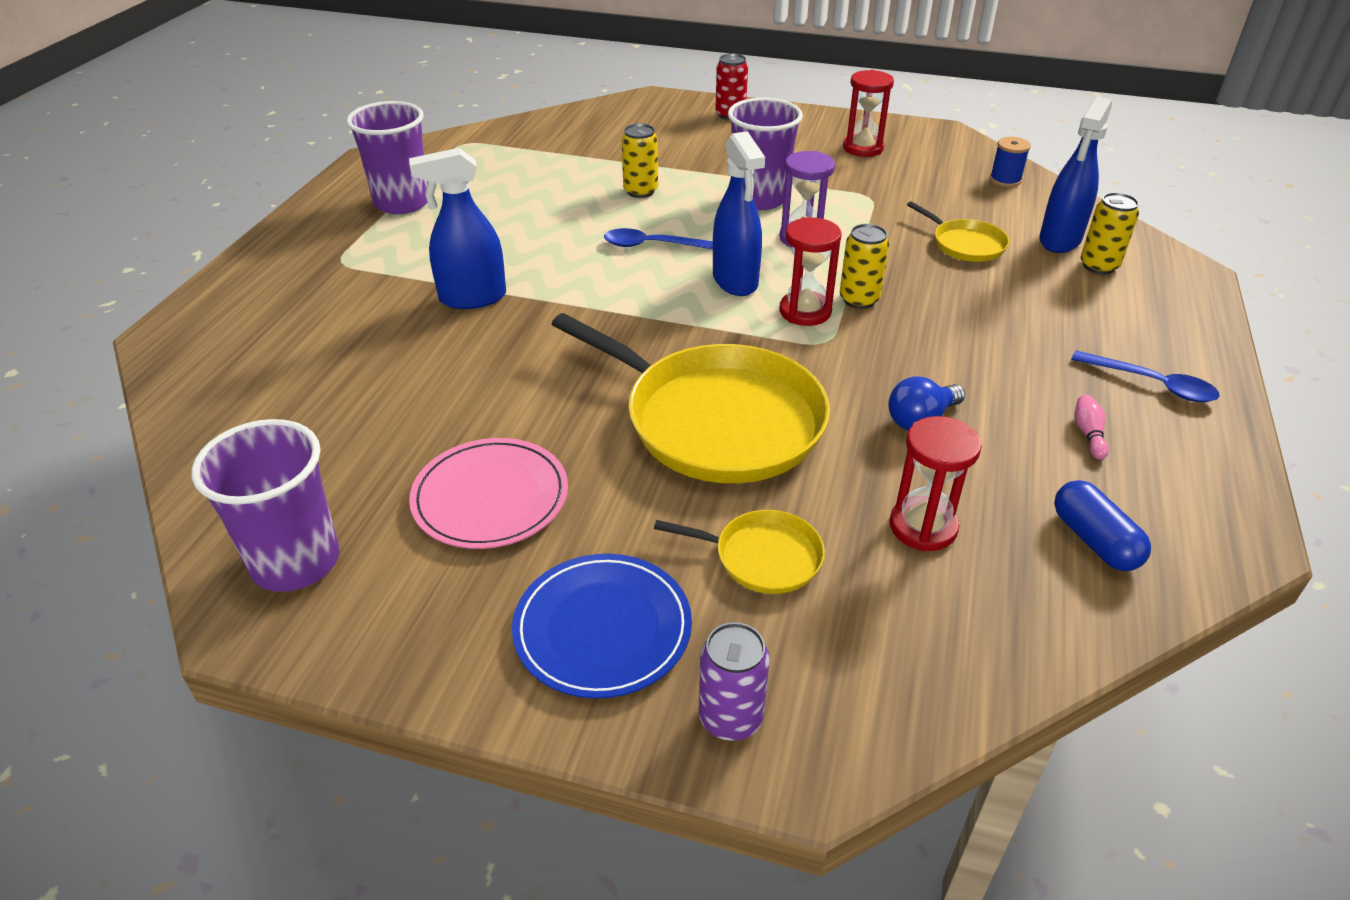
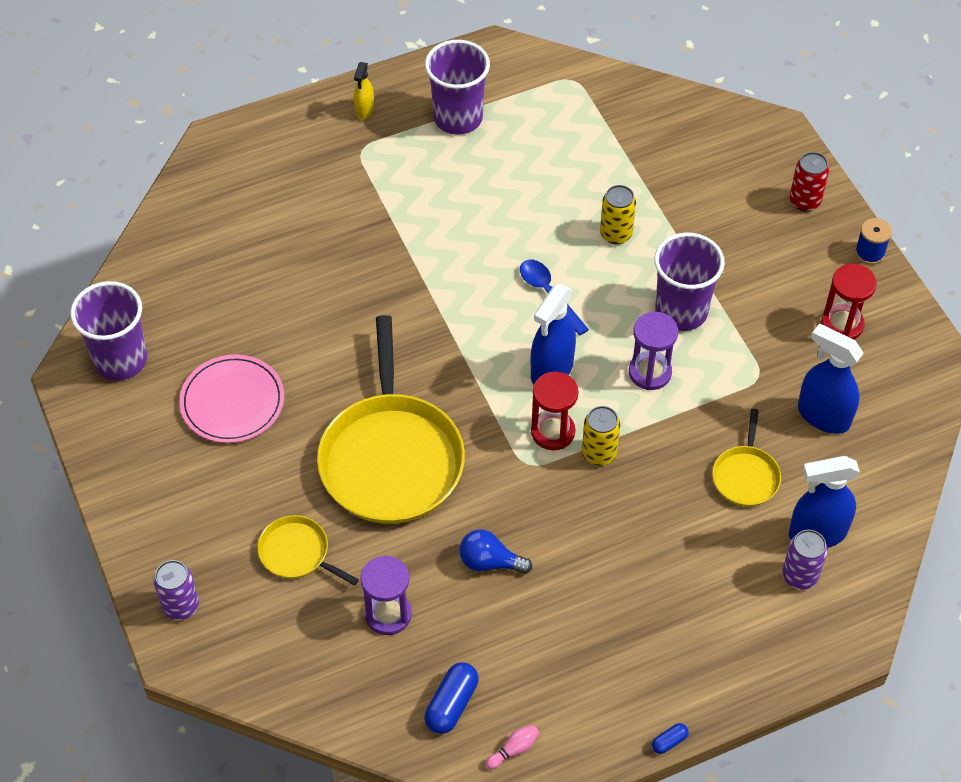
camera: 50 degrees right, 15 degrees up
blue spray bottle [409,148,506,309] -> blue spray bottle moved to [798,324,864,434]
blue plate [512,554,692,699] -> none
yellow pan [654,510,825,594] -> yellow pan turned 150 degrees clockwise [257,515,359,586]
red hourglass [890,416,982,551] -> purple hourglass [361,555,412,635]
blue spool [990,137,1031,187] -> blue spool moved to [855,218,892,265]
blue spoon [1071,351,1219,402] -> none
pink bowling pin [1074,395,1109,459] -> pink bowling pin moved to [486,724,540,770]
yellow can [1081,192,1139,274] -> purple can [782,530,828,590]
none -> yellow spray bottle [354,62,374,119]
none -> blue capsule [652,723,689,754]

